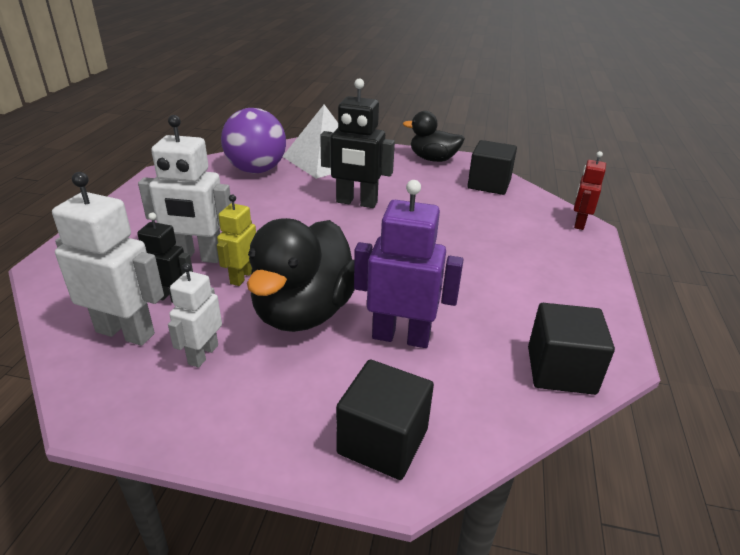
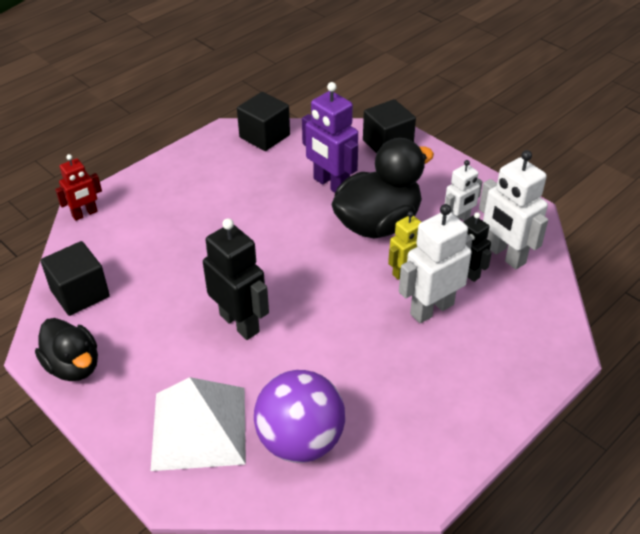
camera: 145 degrees left, 10 degrees up
white robot [138,115,231,263] -> white robot turned 75 degrees counterclockwise [399,204,472,323]

